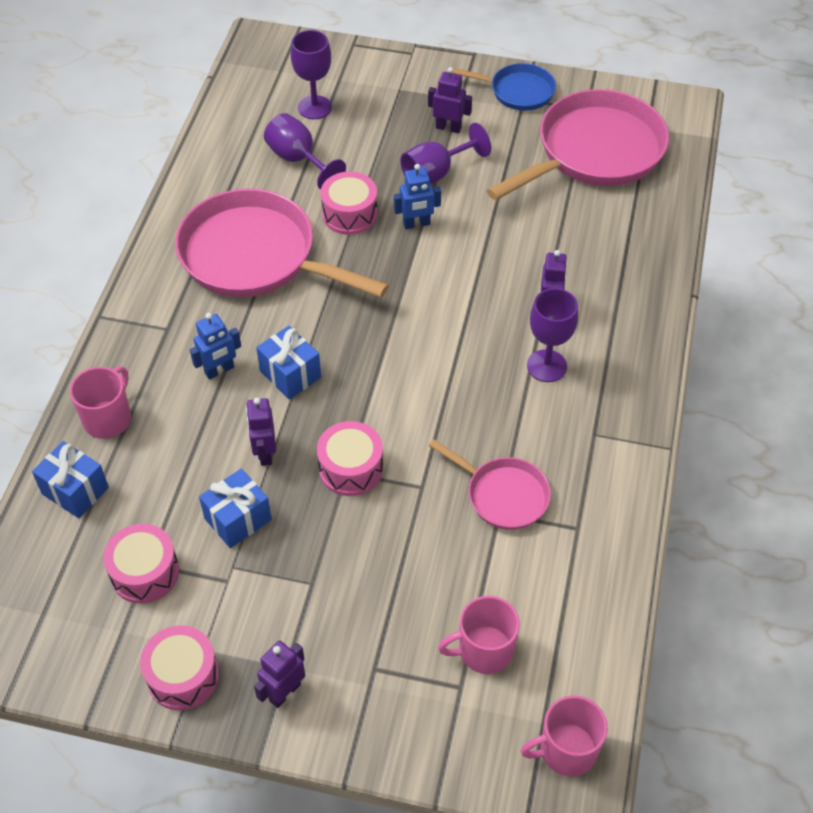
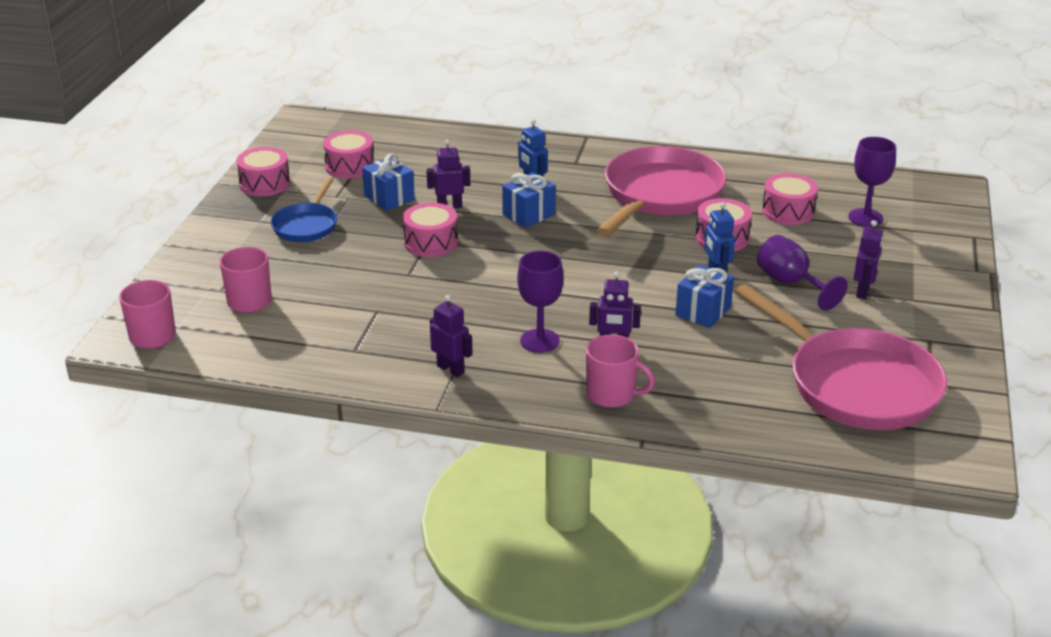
camera: 90 degrees right, 20 degrees down
blue gift [32,441,109,518] -> blue gift moved to [676,264,734,328]
pink mug [70,366,131,439] -> pink mug moved to [586,334,655,408]
purple robot [254,640,305,708] -> purple robot moved to [430,295,473,377]
purple goblet [264,113,346,190] -> pink drum [762,173,818,225]
pink pan [428,439,551,530] -> none
blue pan [452,63,556,111] -> blue pan moved to [271,178,337,242]

